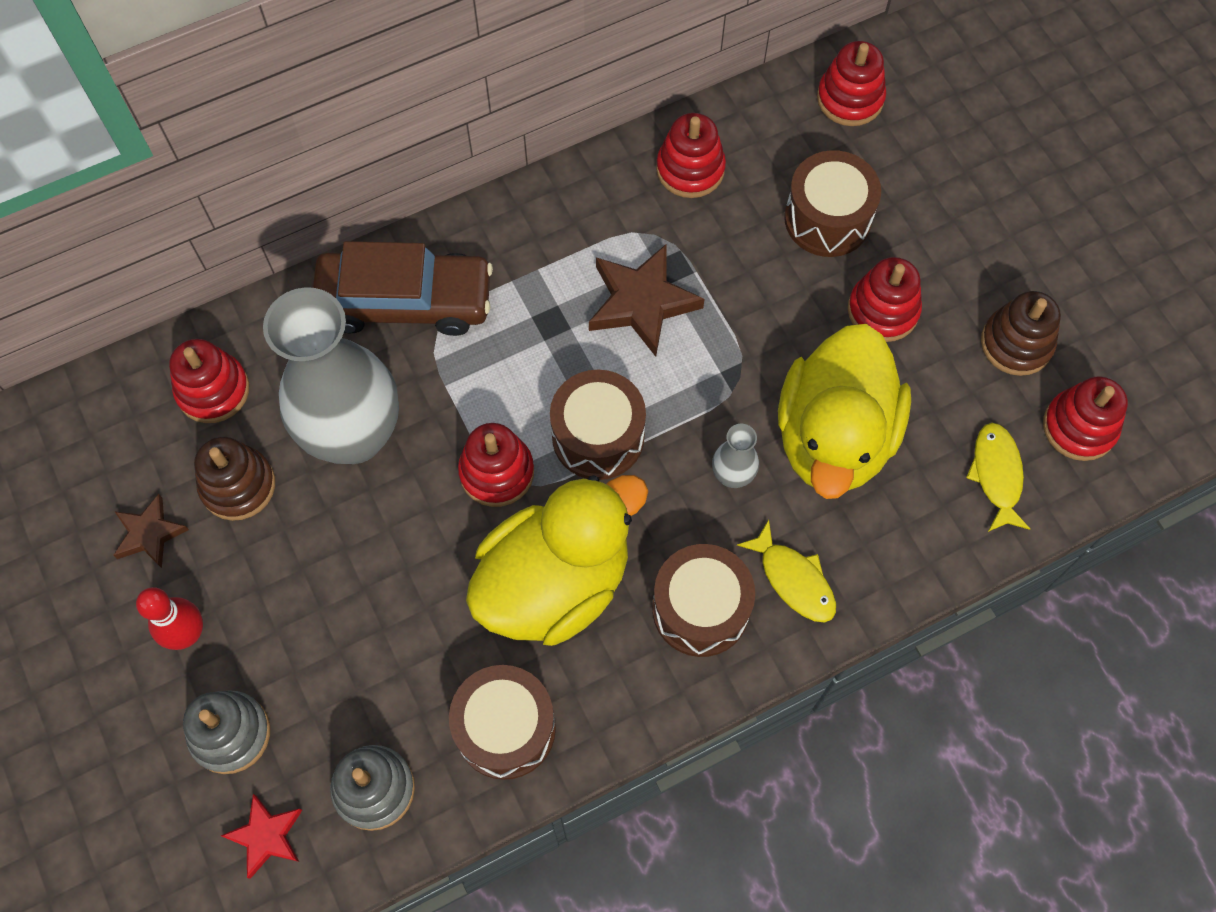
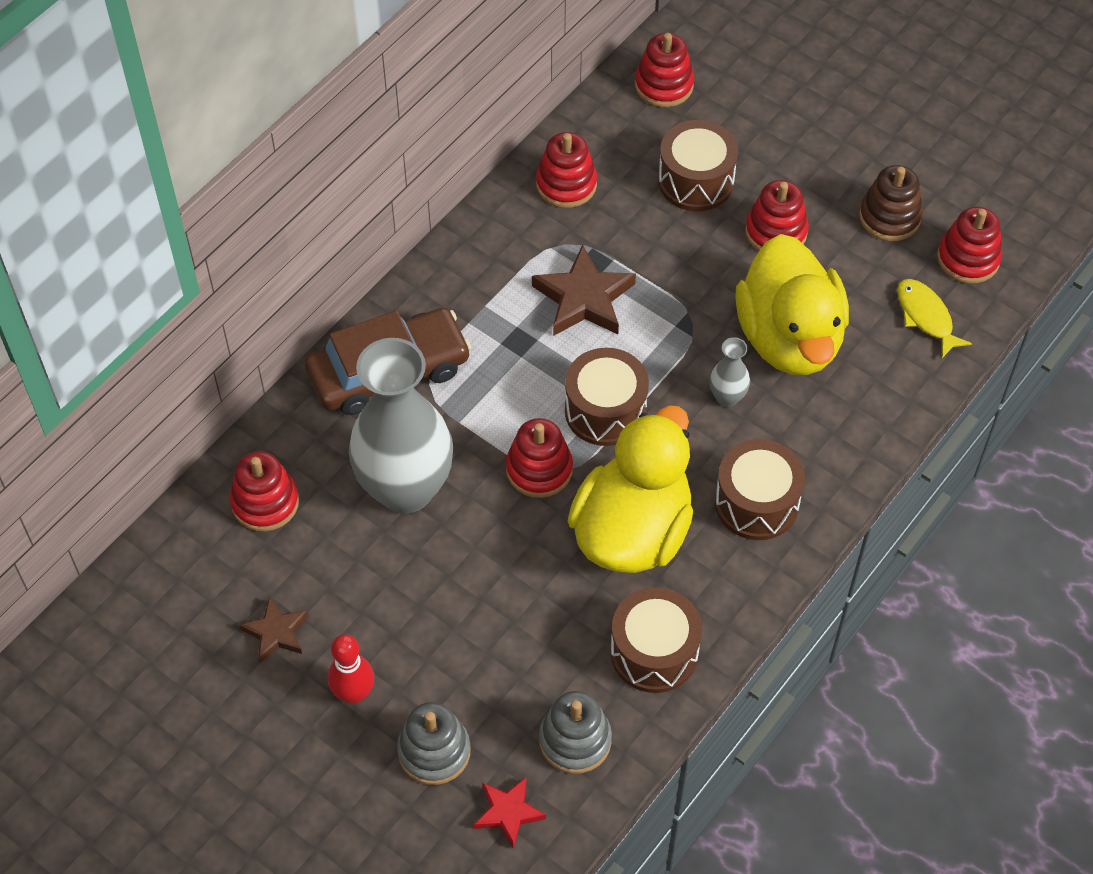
camera: 25 degrees left, 10 degrees down
brown stacking toy [194,437,275,521] -> none
yellow fish [737,520,836,622] -> none

